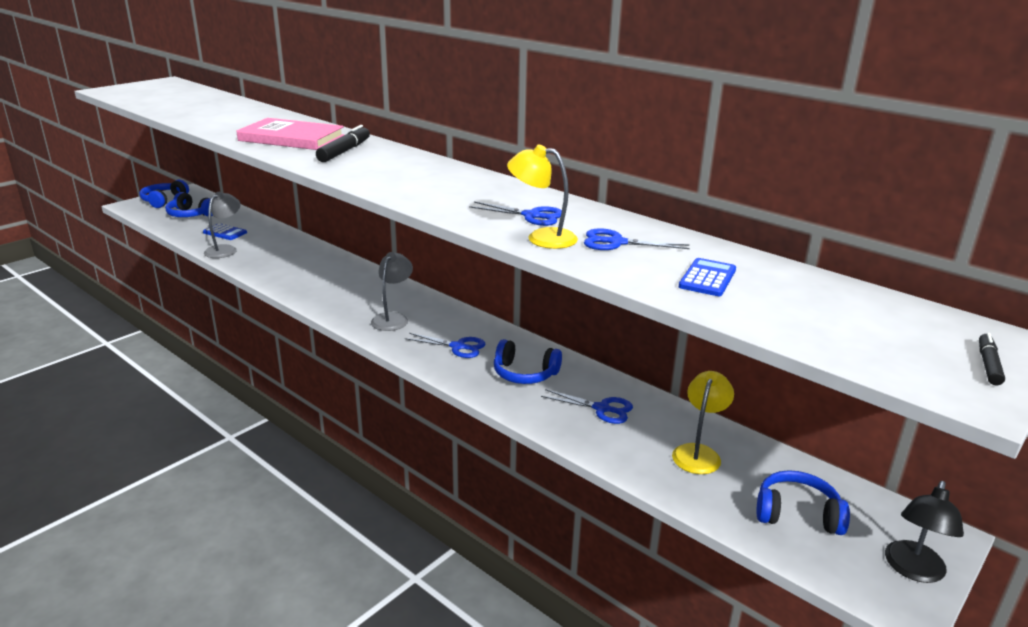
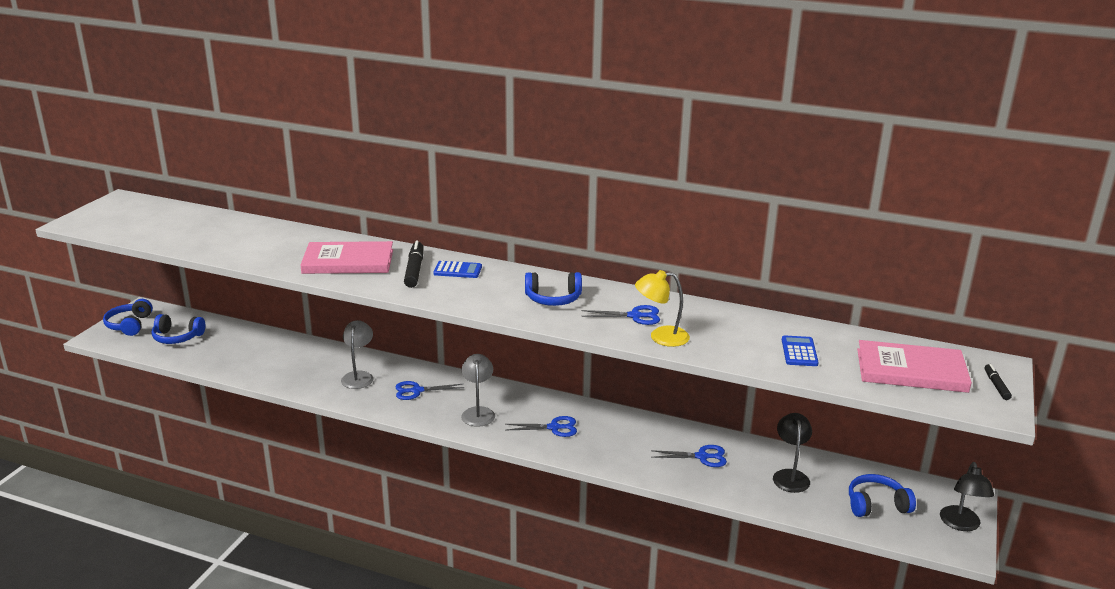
camera: 20 degrees left, 0 degrees up
blue calculator [203,223,247,240] -> blue calculator moved to [433,261,482,278]
grey lamp [204,192,241,258] -> grey lamp moved to [341,320,373,389]
blue headphones [494,339,562,384] -> blue headphones moved to [525,272,582,306]
blue scissors [584,228,690,250] -> blue scissors moved to [396,381,464,400]
yellow lamp [672,371,734,474] -> black lamp [773,413,812,493]
none -> pink book [857,340,972,393]

